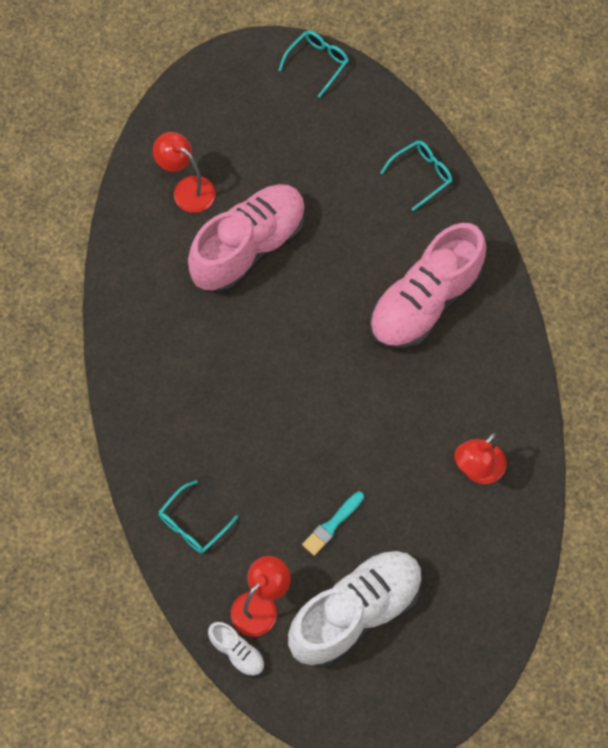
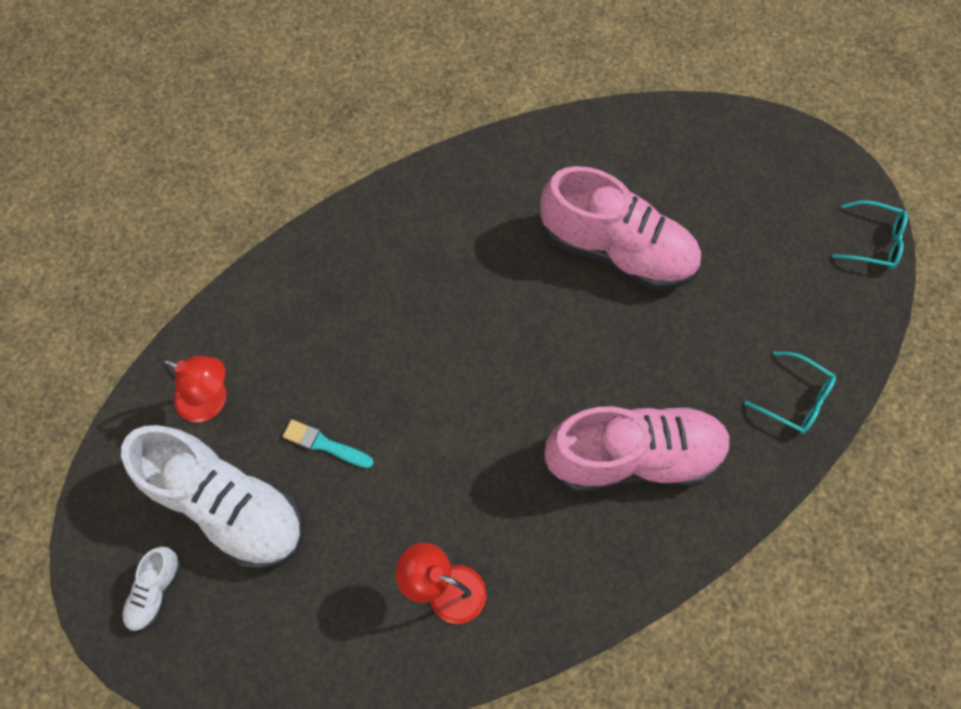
camera: 70 degrees right, 0 degrees up
red lamp [153,132,216,213] -> none
turquoise glasses [159,480,238,554] -> none
white shoe [208,622,265,677] -> white shoe moved to [122,546,181,631]
pink shoe [369,223,486,351] -> pink shoe turned 150 degrees clockwise [545,405,731,492]

